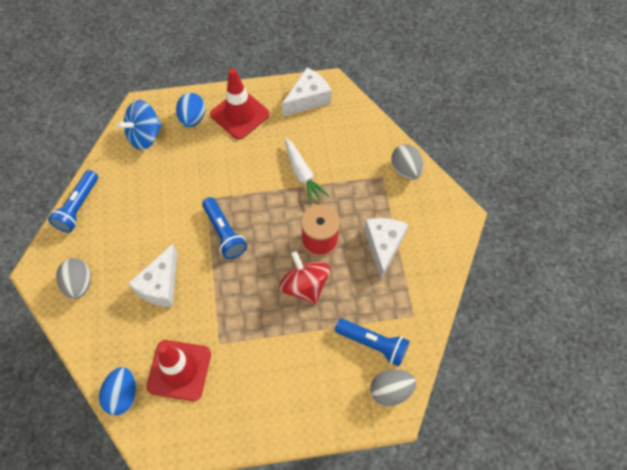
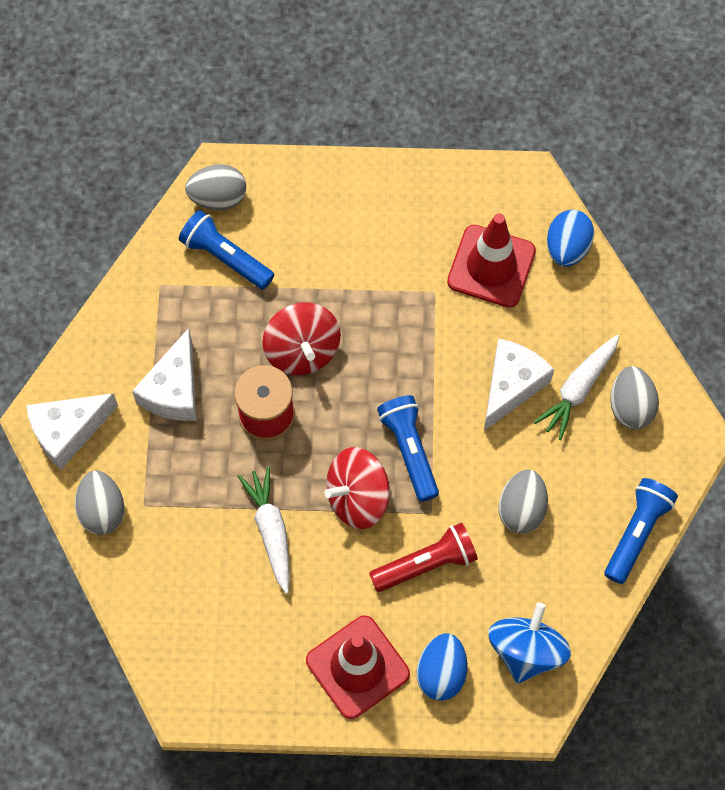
camera: 170 degrees left, 5 degrees up
blue spinning top [117,100,162,150] -> blue spinning top turned 45 degrees counterclockwise [488,603,571,684]
white cheese [282,67,332,116] -> white cheese moved to [26,393,118,470]
none -> red spinning top [325,447,390,529]
none -> red flashlight [369,523,478,592]
none -> grey egg [499,470,548,534]
none -> white carrot [534,335,619,440]

